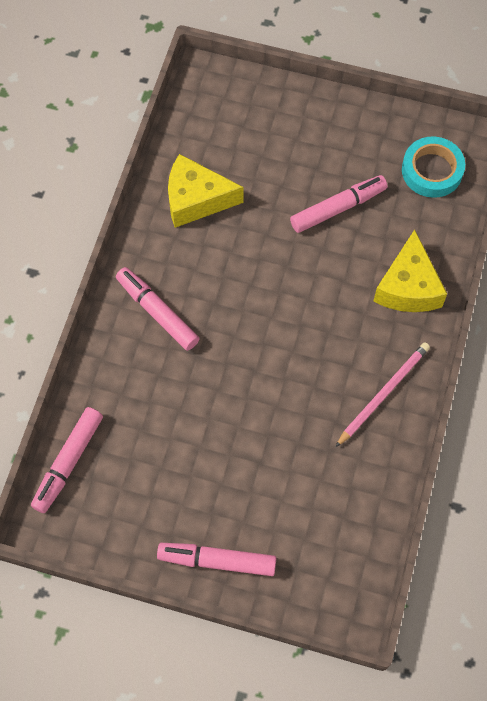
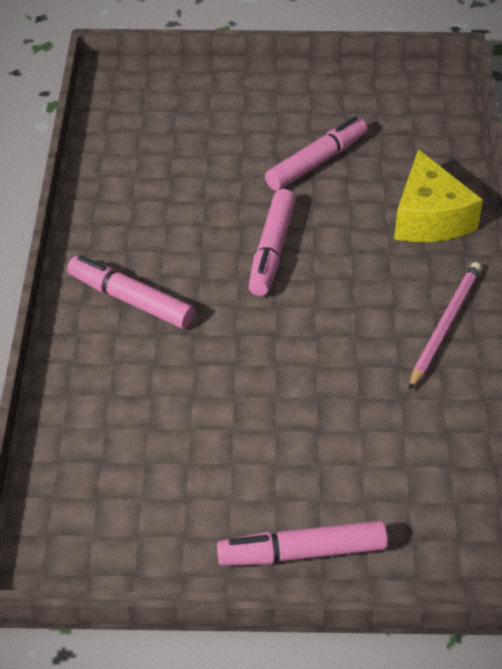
camera: 15 degrees left, 20 degrees down
pink marker [31,407,103,513] -> pink marker moved to [248,189,296,296]
yellow cheese [168,154,243,228] -> none
turquoise tape [402,137,465,198] -> none

